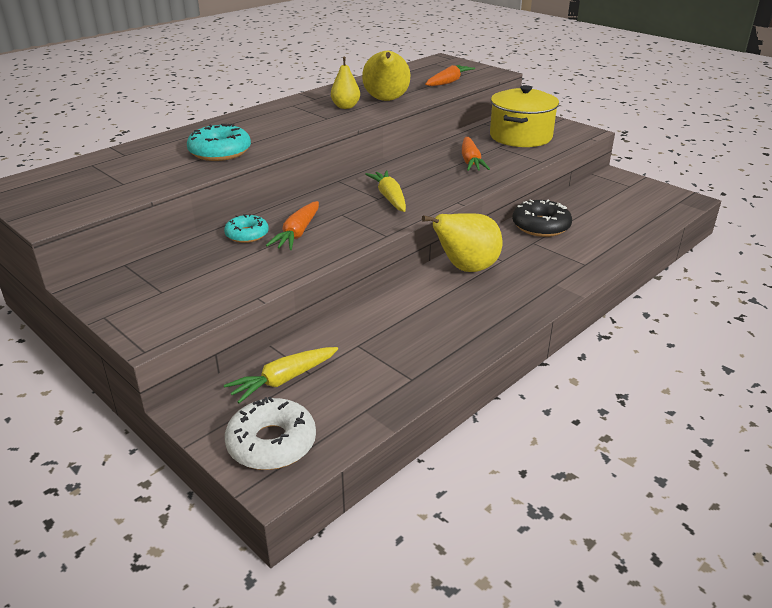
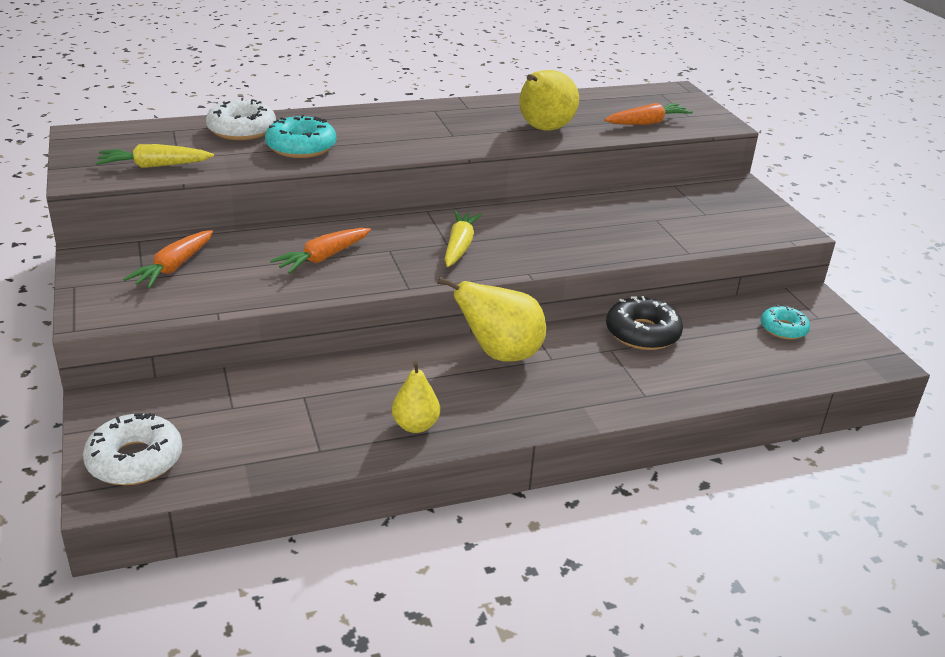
camera: 25 degrees right, 0 degrees up
turquoise donut [224,214,269,243] -> turquoise donut moved to [761,305,810,339]
yellow carrot [224,347,338,403] -> yellow carrot moved to [96,144,214,168]
yellow pear [331,57,360,109] -> yellow pear moved to [392,361,440,433]
orange carrot [462,137,490,171] -> orange carrot moved to [123,230,213,288]
yellow pot [490,85,559,147] -> none
none -> white donut [206,98,276,140]

